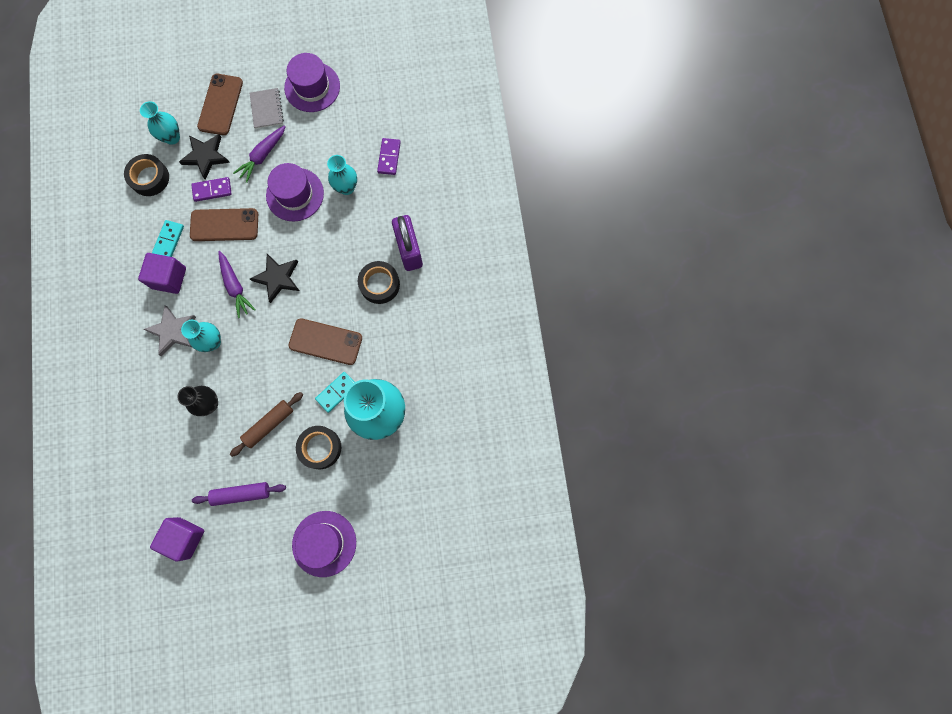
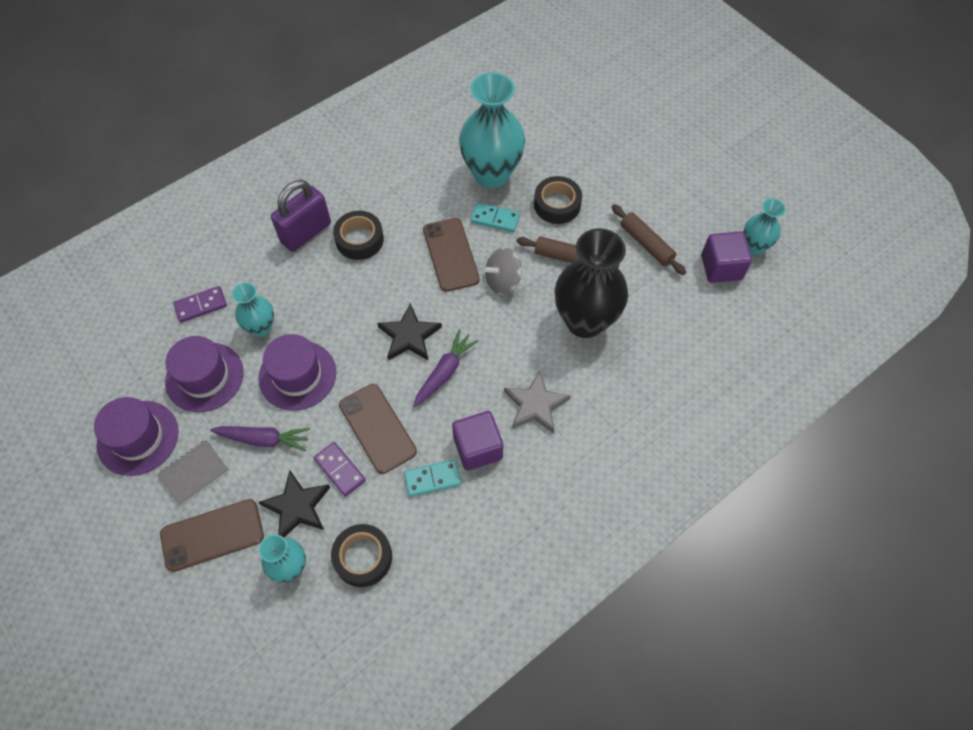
camera: 120 degrees left, 15 degrees down
black vase [177,386,218,416] -> black vase [555,228,628,338], size x1.91
turquoise vase [181,320,221,352] -> turquoise vase moved to [744,199,786,255]
purple rolling pin [192,482,286,506] -> brown rolling pin [612,204,686,275]
purple hat [292,511,356,577] -> purple hat moved to [165,336,244,412]
none -> grey spinning top [484,247,522,295]

